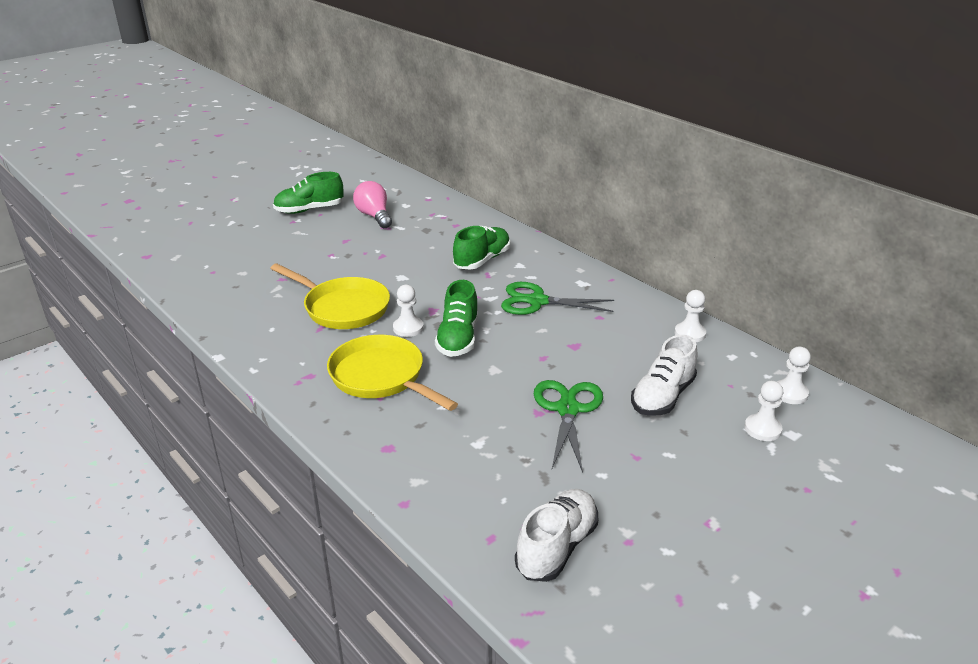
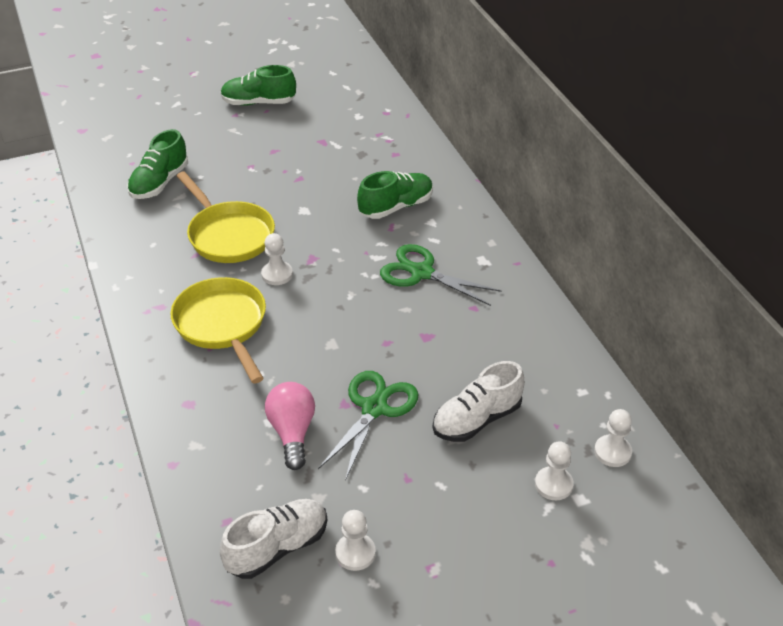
camera: 20 degrees right, 10 degrees up
pink light bulb [353,181,392,228] -> pink light bulb moved to [265,382,315,470]
green shoe [435,280,478,357] -> green shoe moved to [127,129,188,199]
white pawn [675,290,706,342] -> white pawn moved to [335,510,376,571]

